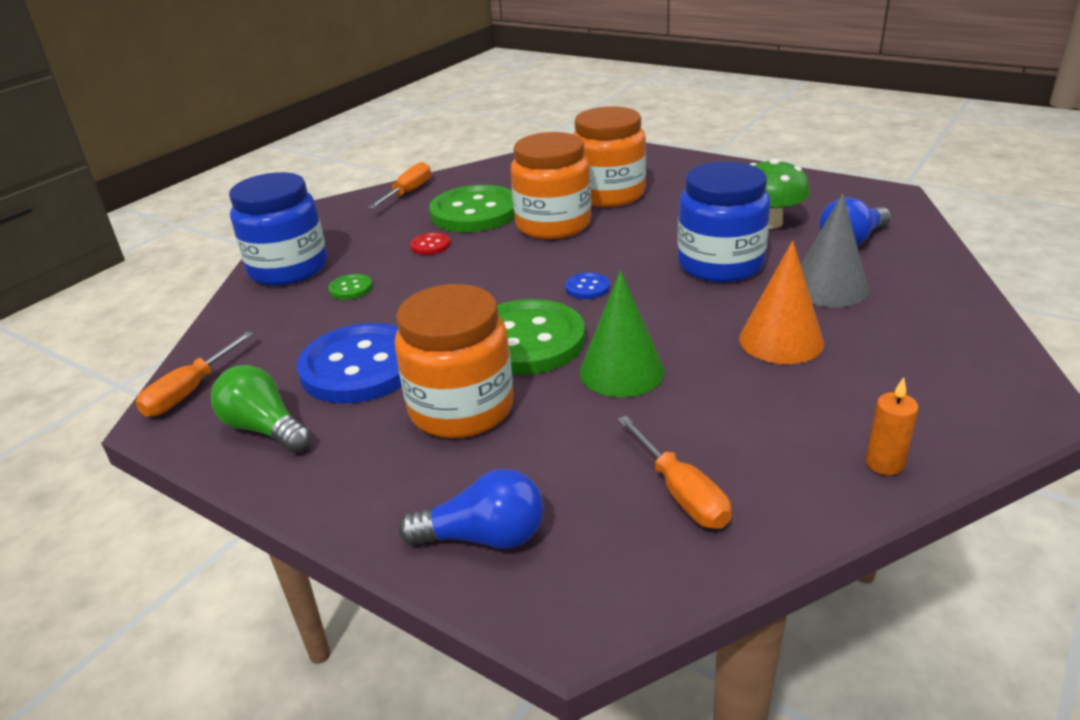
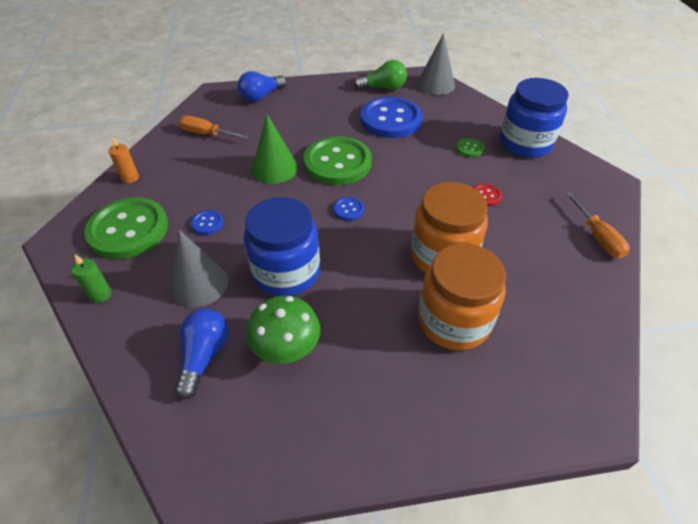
camera: 135 degrees right, 15 degrees up
orange screwdriver [136,331,254,417] -> grey cone [417,33,455,95]
orange jar [395,284,514,438] -> none
green button [429,185,515,232] -> green button moved to [85,197,168,259]
orange cone [739,241,824,364] -> blue button [191,210,224,235]
none -> green candle [71,254,112,303]

